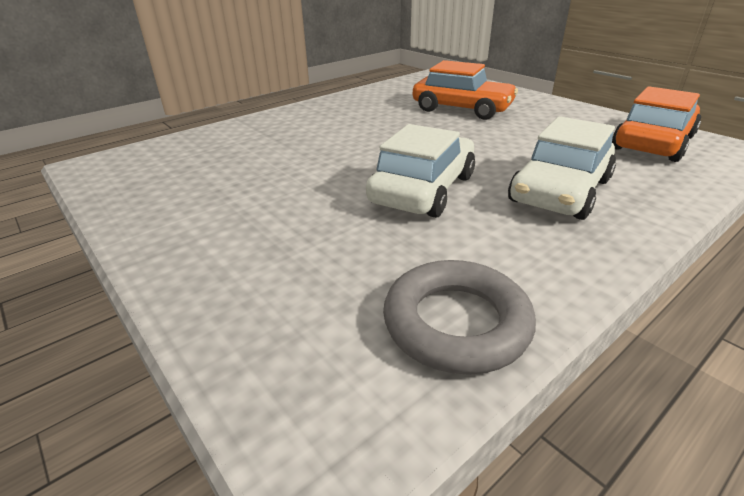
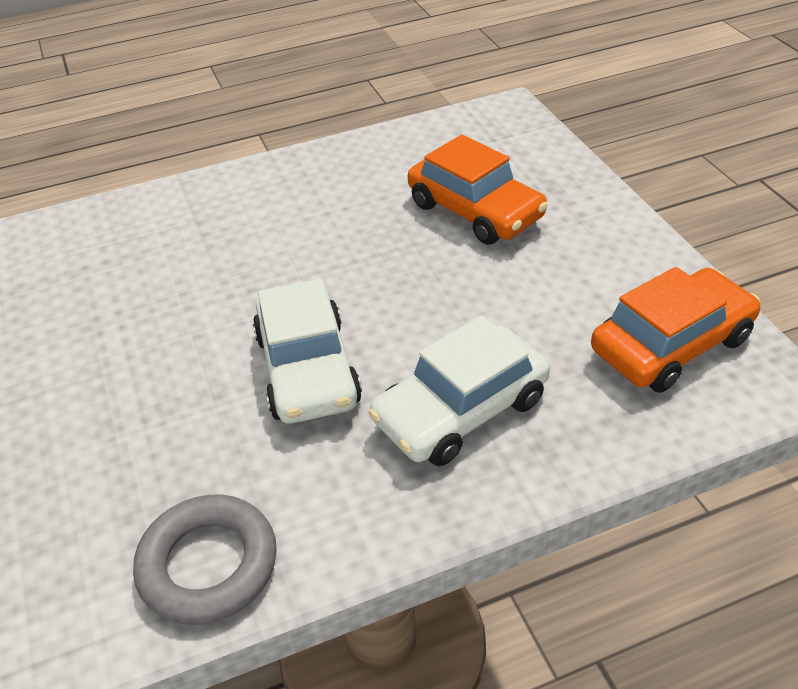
camera: 20 degrees right, 10 degrees up
white car [366,124,475,218] -> white car turned 120 degrees clockwise [253,279,362,423]

